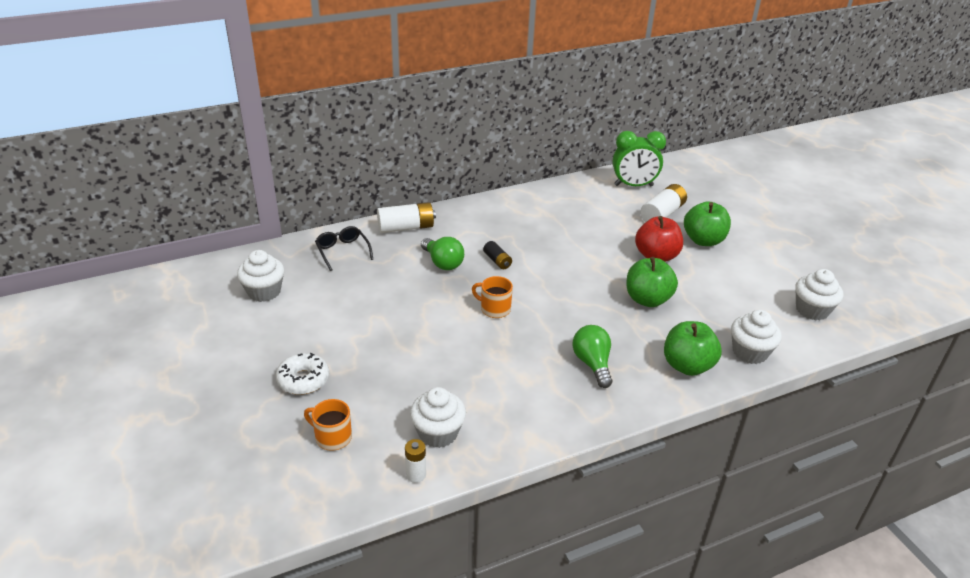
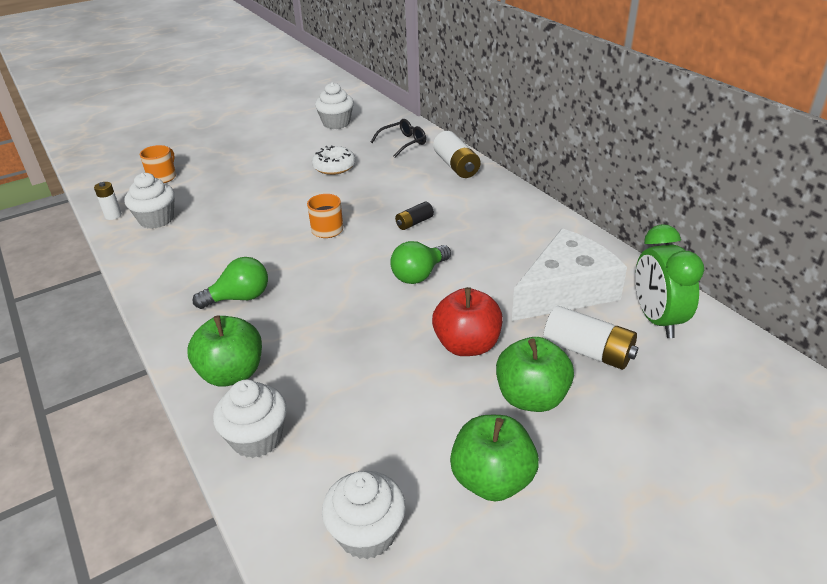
camera: 85 degrees right, 0 degrees up
white donut [276,353,329,395] -> white donut moved to [312,146,356,175]
green light bulb [421,237,464,270] -> green light bulb moved to [390,241,451,284]
green apple [626,257,678,307] -> green apple moved to [450,415,539,502]
none -> white cheese [512,228,627,321]

